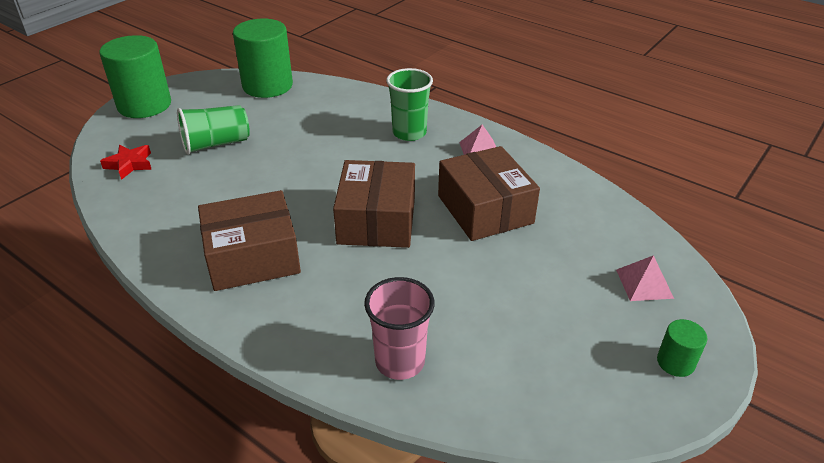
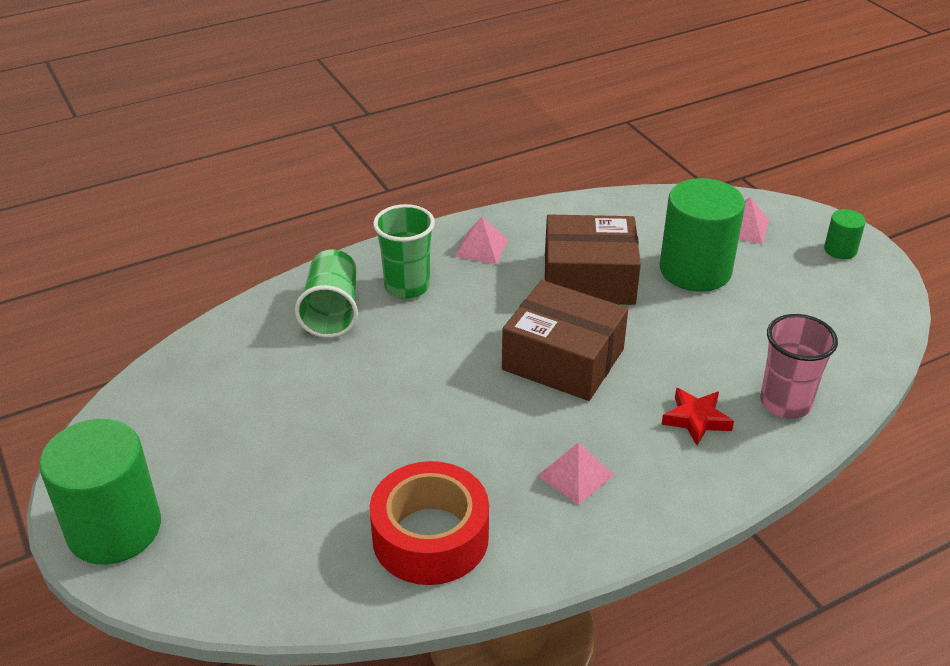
camera: 65 degrees left, 0 degrees up
red star [100,145,152,180] -> red star moved to [661,388,734,445]
green cup [177,105,250,155] -> green cup moved to [295,250,358,338]
brown box [198,190,301,291] -> pink pyramid [537,442,614,505]
green cylinder [233,19,293,98] -> green cylinder moved to [659,178,745,291]
none -> red tape [370,461,489,585]

